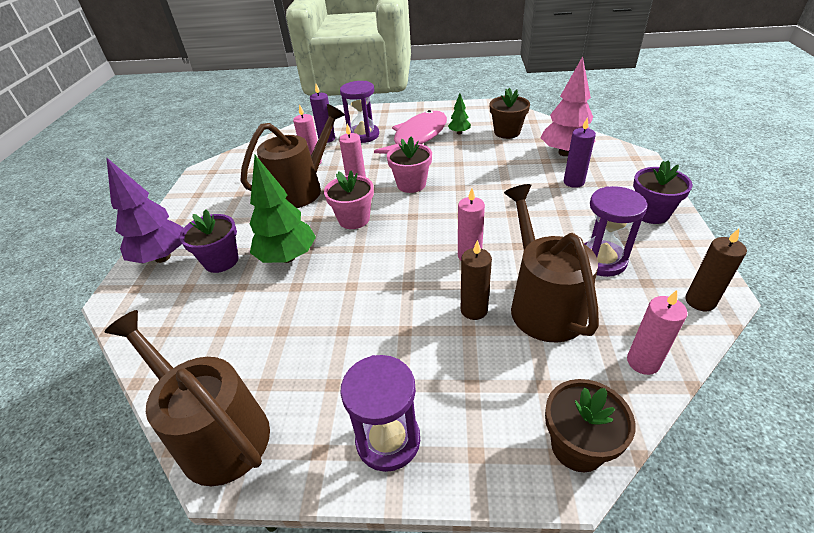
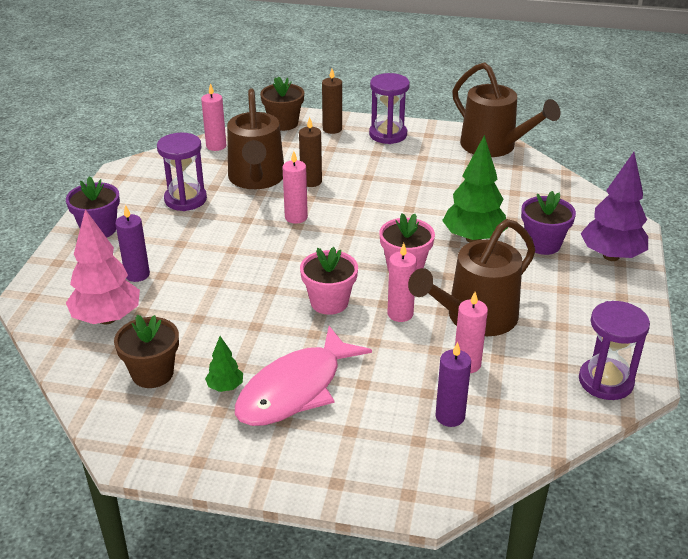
camera: 175 degrees left, 5 degrees down
purple hourglass [340,81,379,143] -> purple hourglass moved to [579,301,650,400]
brown candle [685,229,747,311] -> brown candle moved to [322,69,342,134]

